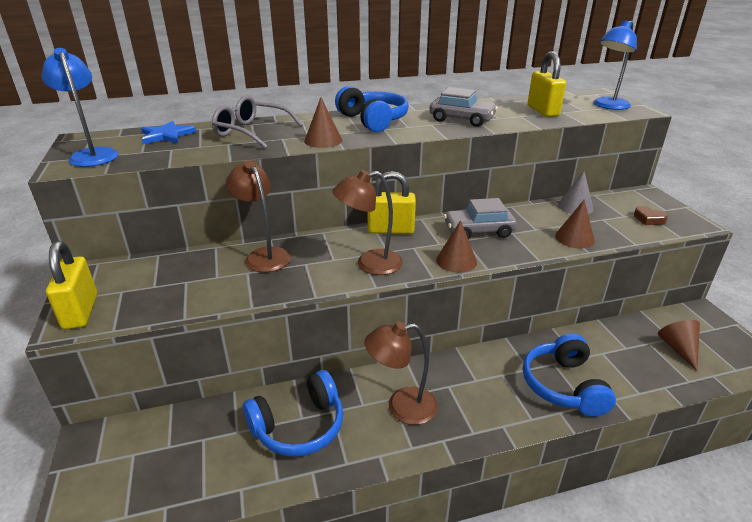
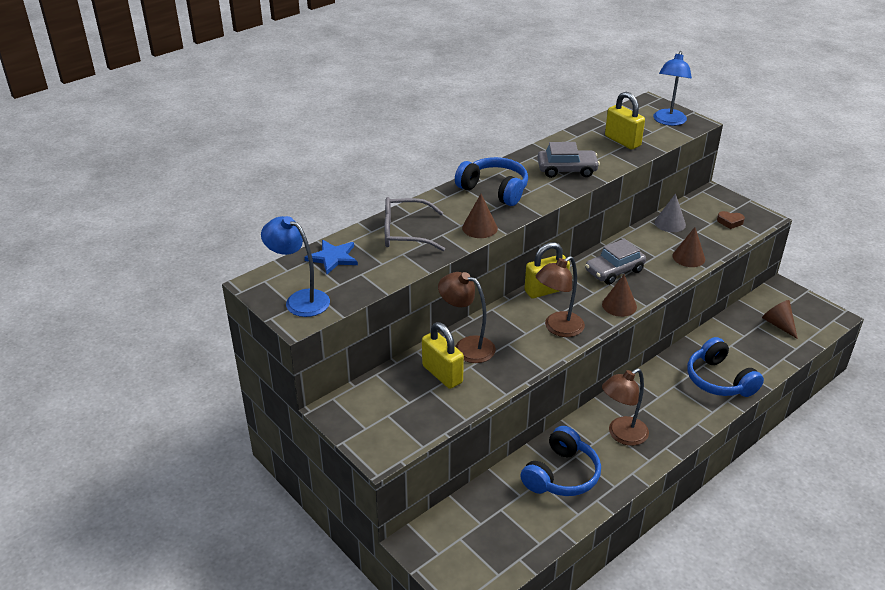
camera: 25 degrees left, 5 degrees up
yellow padlock [46,241,97,329] -> yellow padlock moved to [422,322,464,389]

